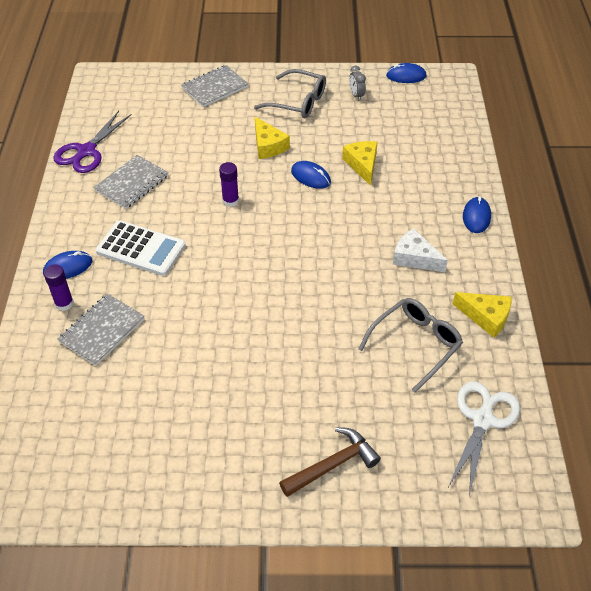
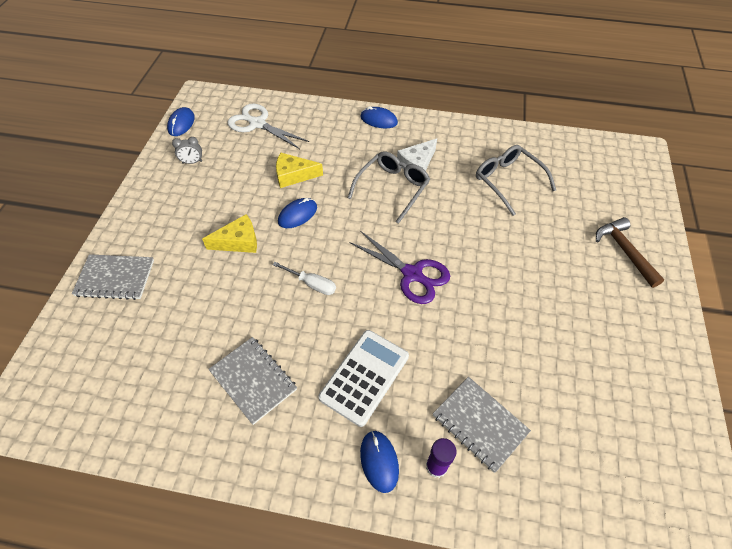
camera: 80 degrees left, 5 degrees up
purple scissors [53,111,132,173] -> purple scissors moved to [350,231,450,304]
grey notebook [181,65,248,107] -> grey notebook turned 60 degrees counterclockwise [72,254,154,300]
purple glue stick [219,162,239,207] -> white screwdriver [272,262,336,295]
grey glasses [254,69,326,118] -> grey glasses moved to [348,151,430,224]
white scissors [448,381,520,496] -> white scissors moved to [227,103,309,149]
yellow cheese [453,292,512,337] -> none

